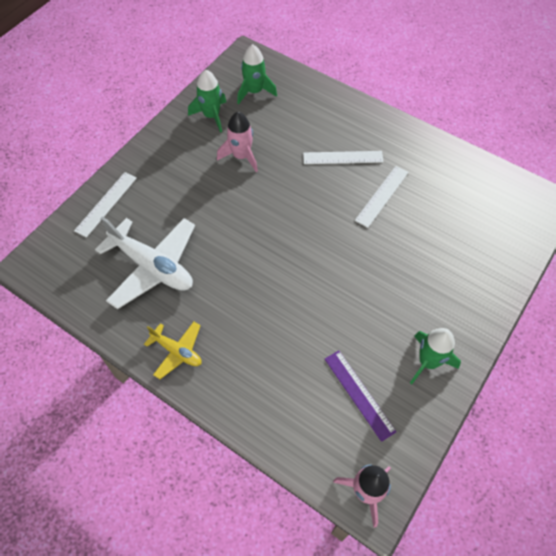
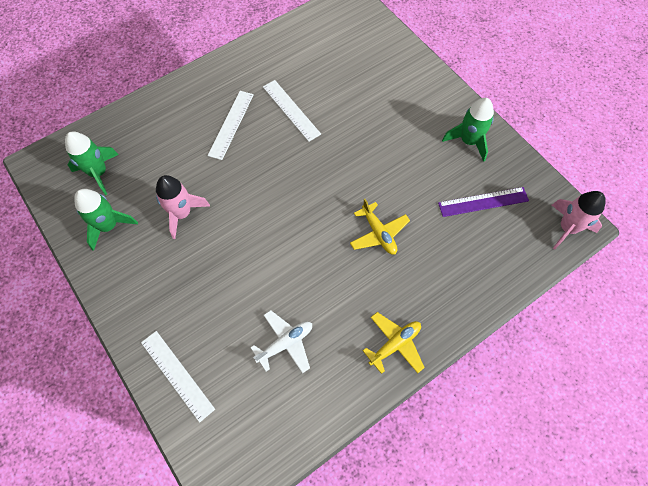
camera: 70 degrees left, 5 degrees up
white plane [95,216,195,309] -> white plane [250,310,312,373], size x0.54
none -> yellow plane [350,199,410,255]

